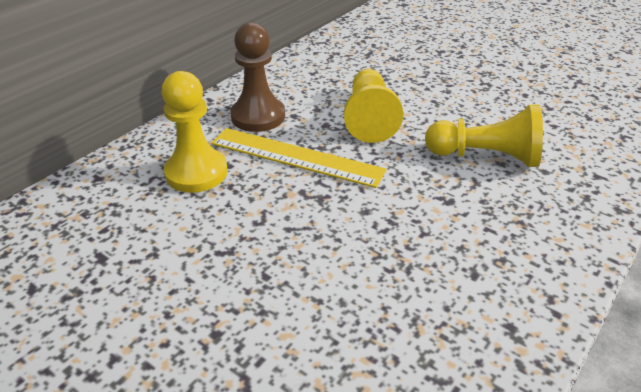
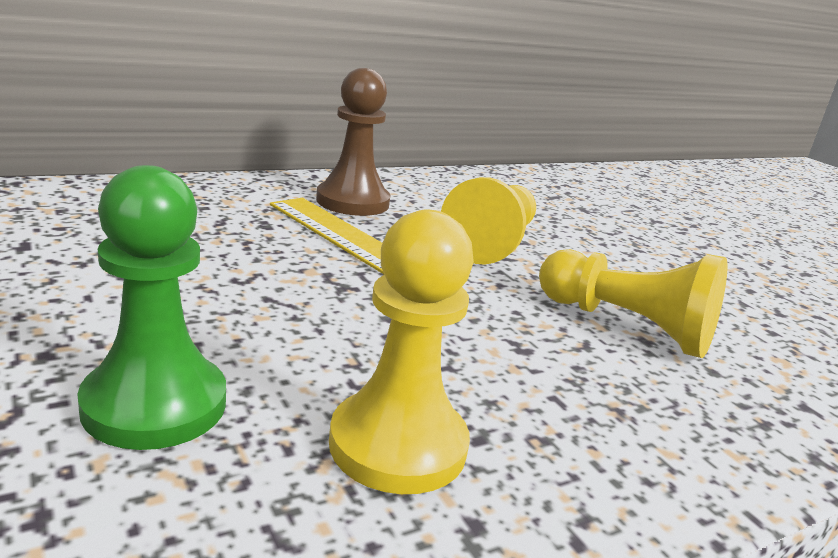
camera: 20 degrees right, 15 degrees down
yellow pawn [161,71,228,193] -> yellow pawn moved to [329,209,474,494]
none -> green pawn [77,165,226,450]

